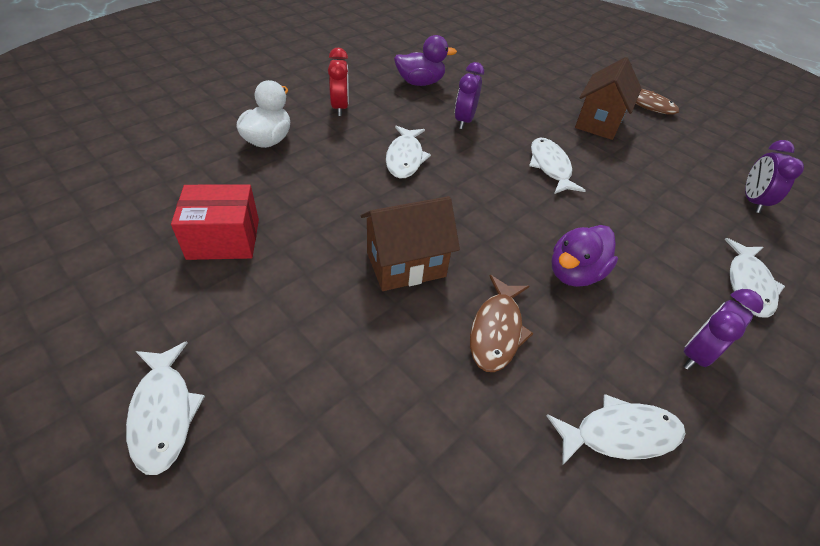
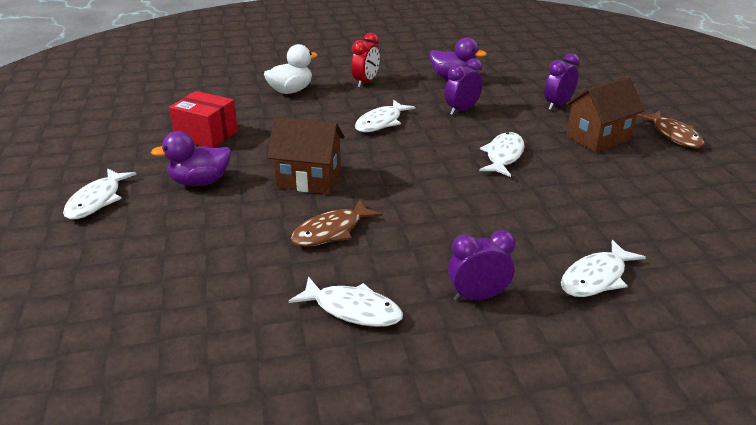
camera: 35 degrees right, 15 degrees down
purple duck [552,225,618,287] -> purple duck moved to [151,131,231,186]
purple clock [745,140,804,213] -> purple clock moved to [544,53,580,110]

